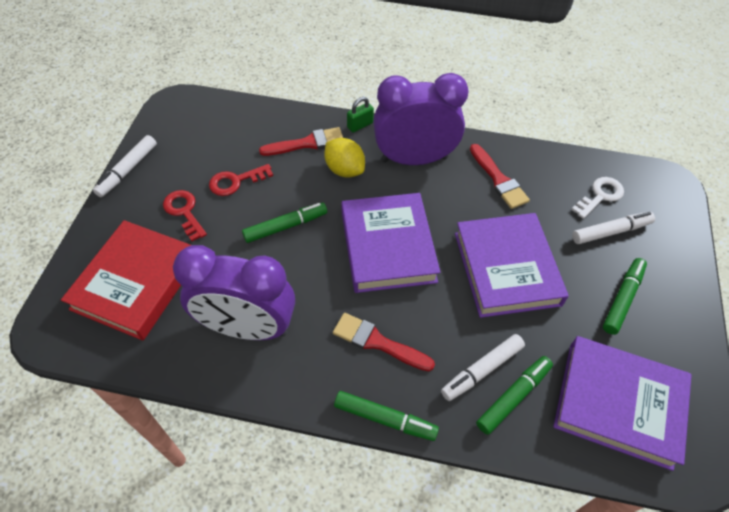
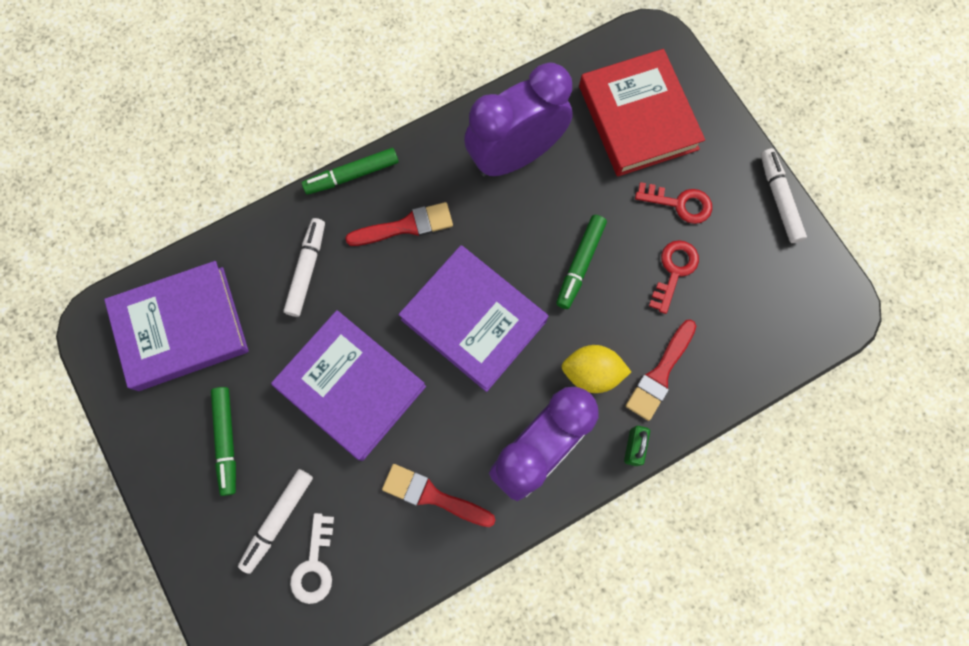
camera: 140 degrees right, 20 degrees up
green marker [476,356,553,435] -> none

